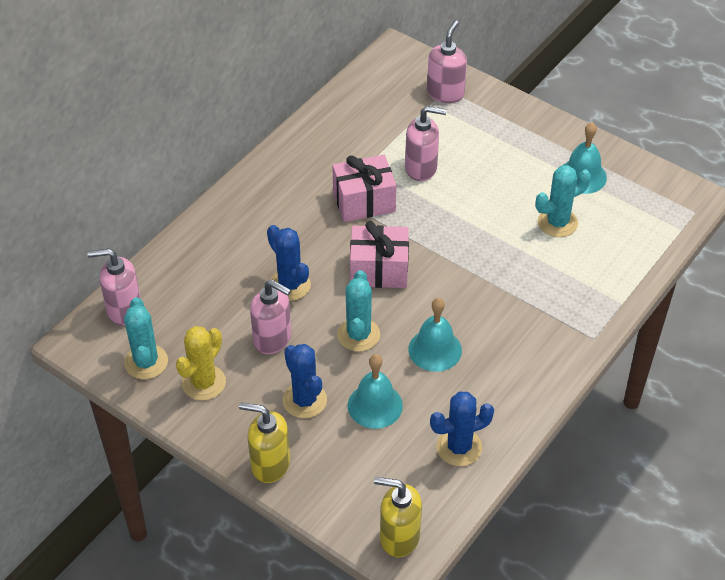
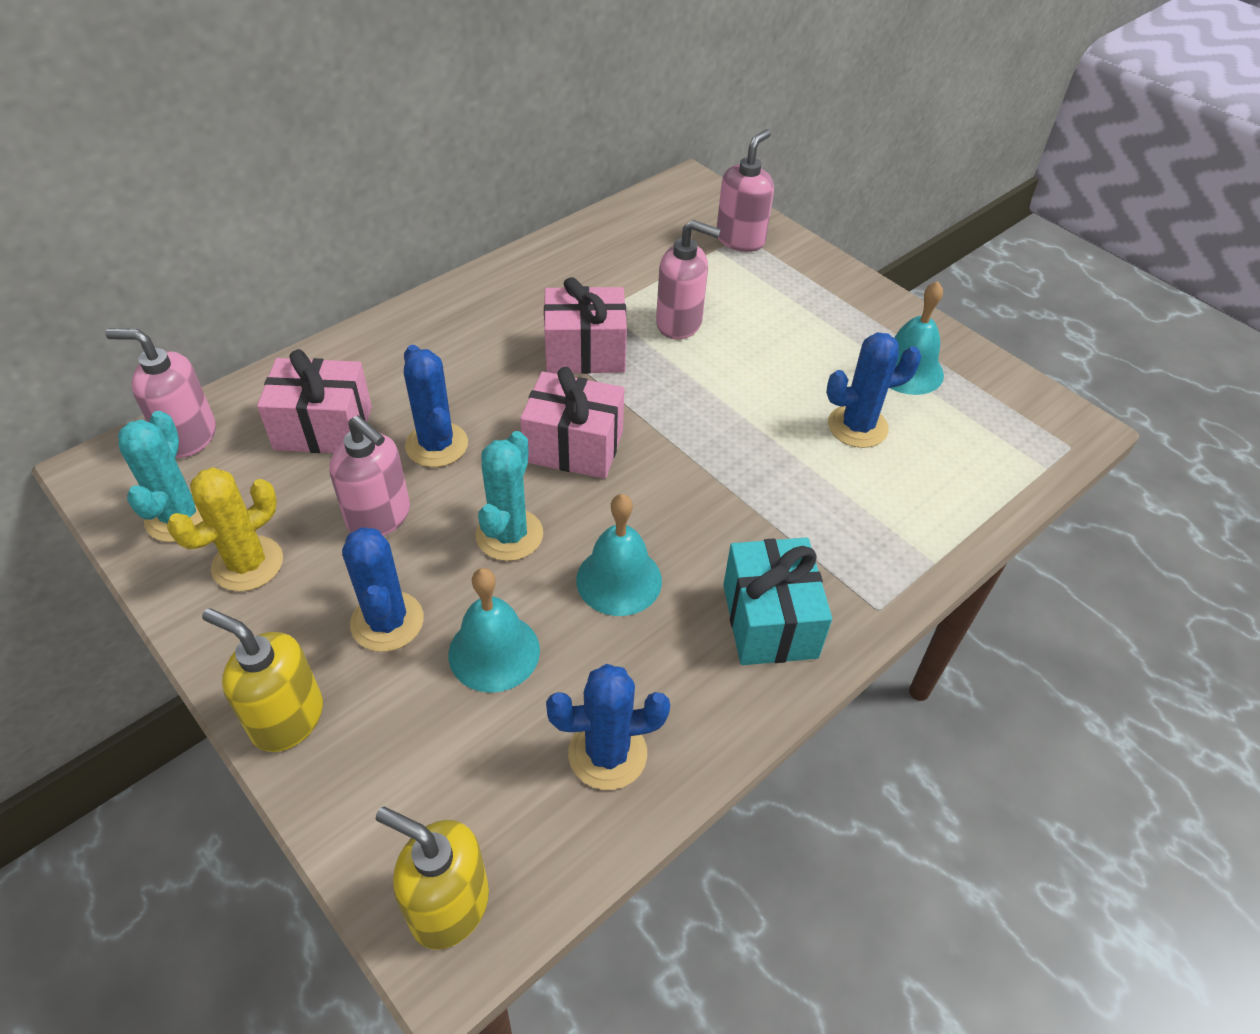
camera: 10 degrees right, 0 degrees up
turquoise cactus [535,165,591,237] -> blue cactus [826,332,922,448]
none -> pink gift [257,349,372,453]
none -> turquoise gift [723,537,832,665]

